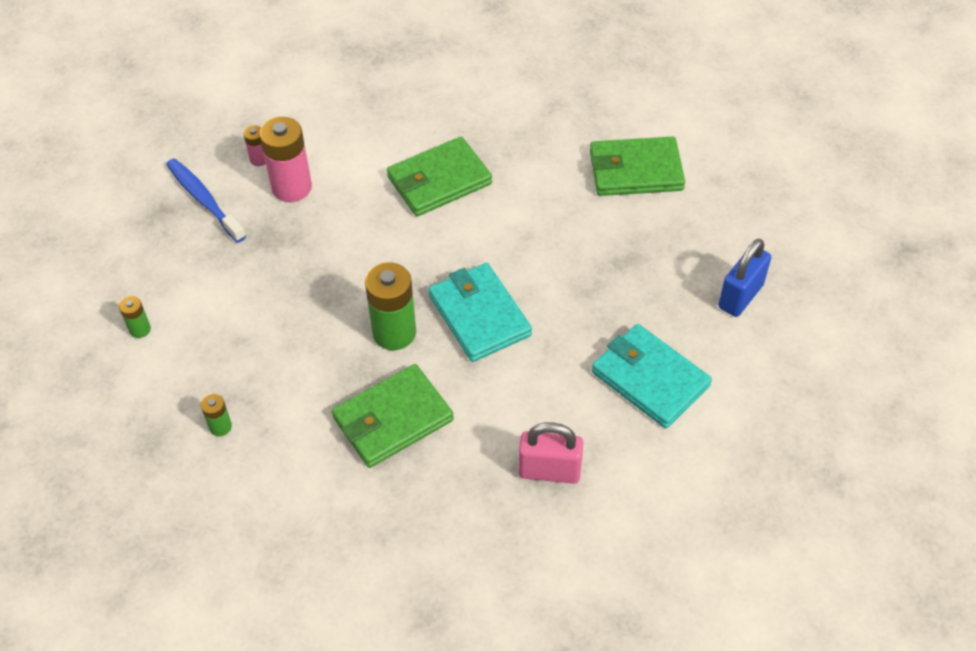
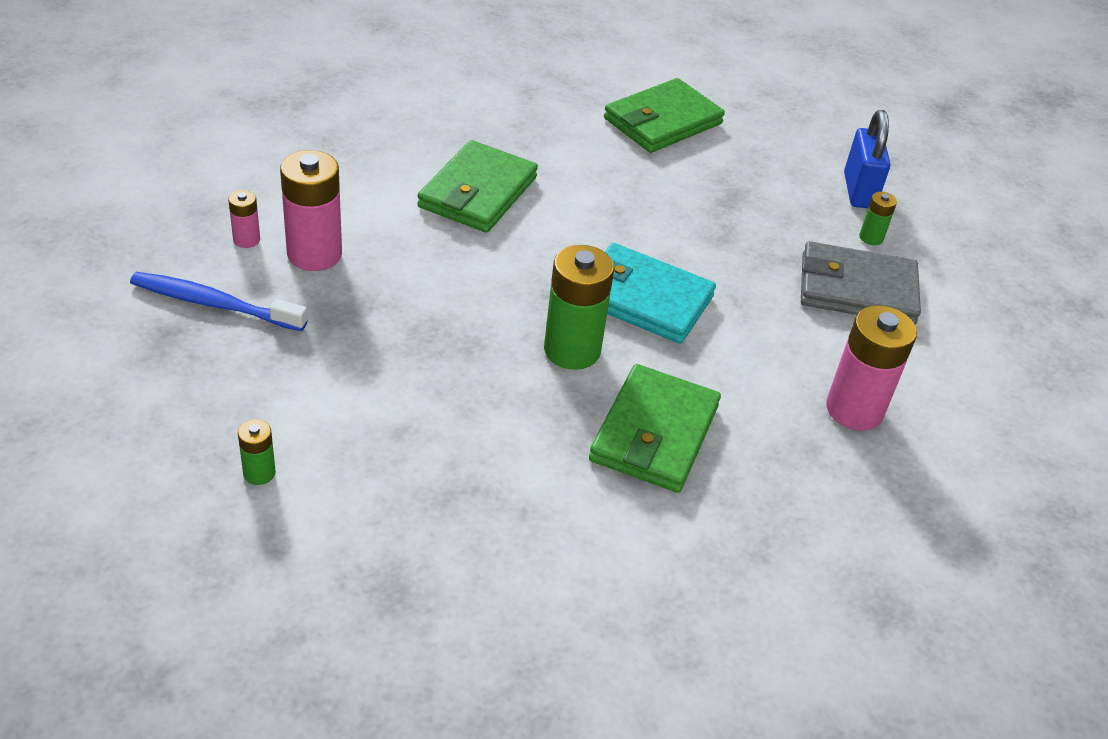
camera: 40 degrees left, 10 degrees down
green battery [201,394,232,436] -> green battery moved to [859,192,897,245]
pink padlock [519,422,583,484] -> pink battery [826,305,917,431]
turquoise wallet [592,324,712,428] -> grey wallet [801,241,921,324]

